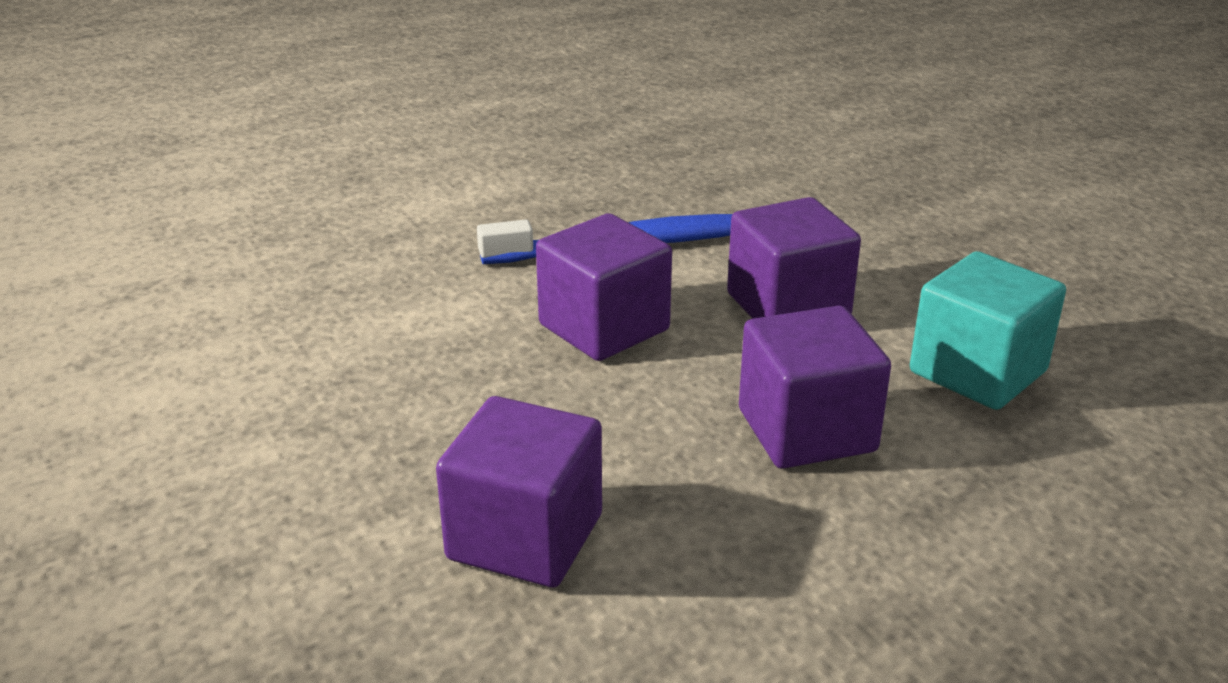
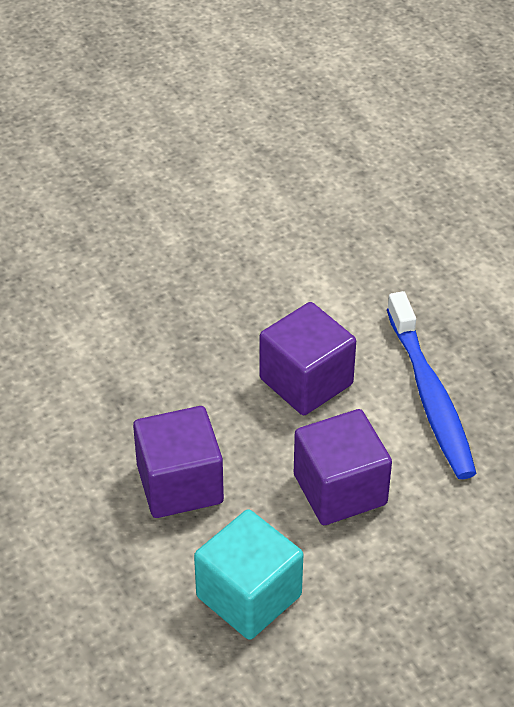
camera: 90 degrees right, 15 degrees up
purple cube [436,396,602,588] -> none

